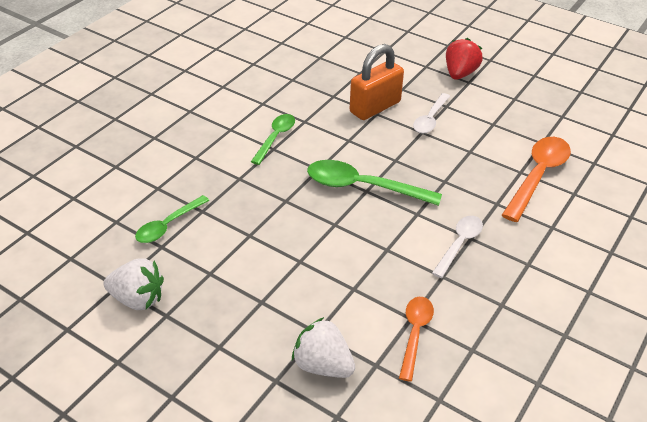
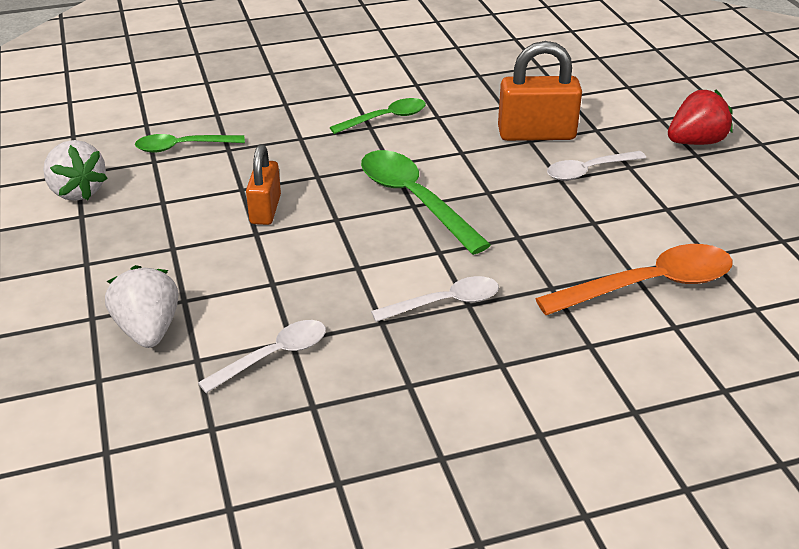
camera: 40 degrees right, 5 degrees down
orange spoon [399,297,434,382] -> white spoon [198,320,326,393]
none -> orange padlock [246,144,281,225]

